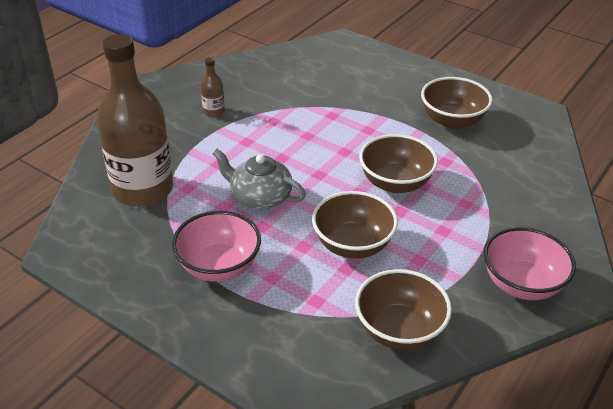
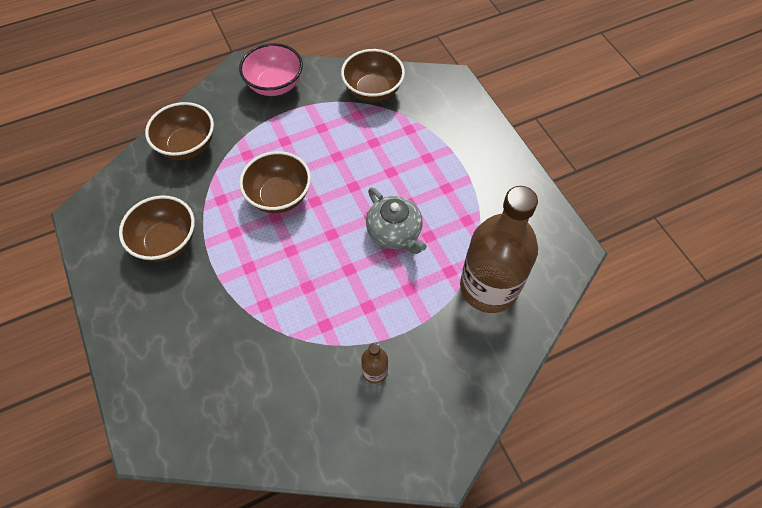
camera: 150 degrees left, 20 degrees up
pink bowl [172,211,261,282] -> none
brown bowl [312,191,398,259] -> brown bowl moved to [145,102,214,160]

